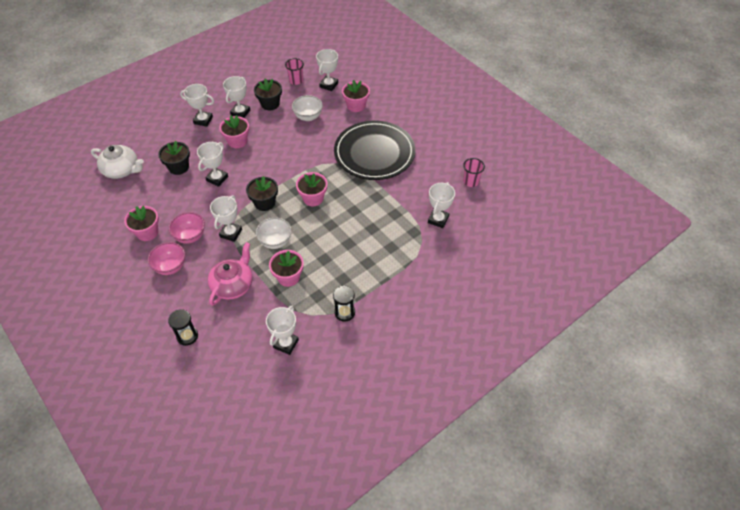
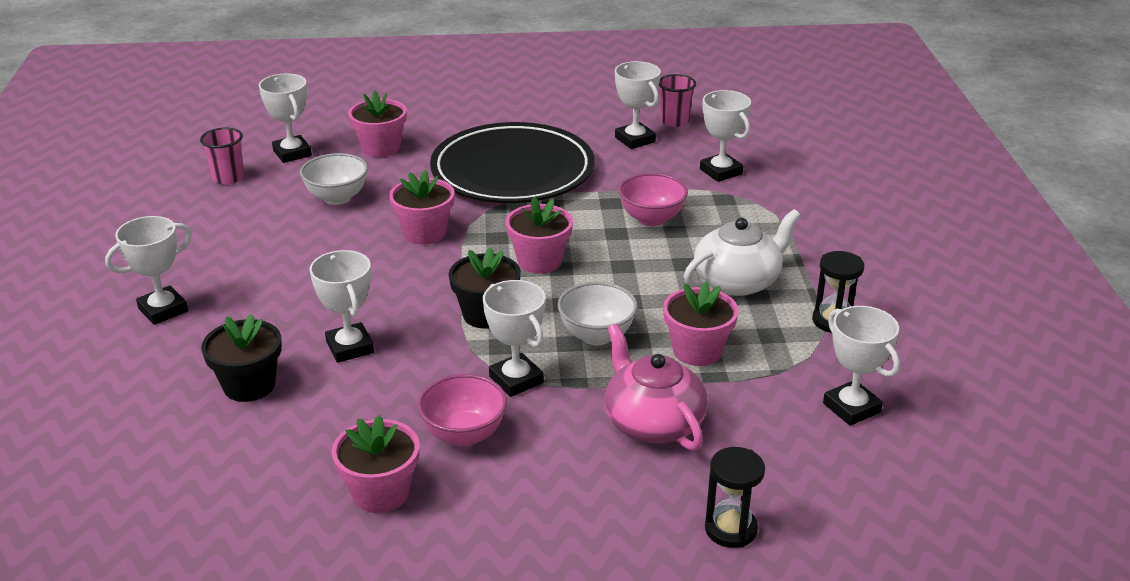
camera: 55 degrees left, 20 degrees down
white teapot [91,145,144,179] -> white teapot moved to [684,209,801,296]
pink bowl [148,242,185,275] -> pink bowl moved to [619,173,688,226]
pink flower pot [219,115,249,148] -> pink flower pot moved to [389,170,455,244]
white trophy [223,76,250,118] -> white trophy moved to [615,61,661,149]
black flower pot [254,78,282,110] -> none

